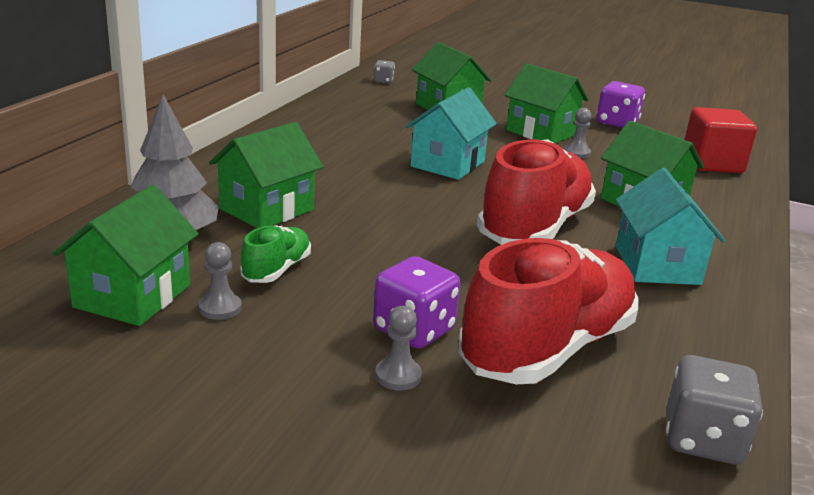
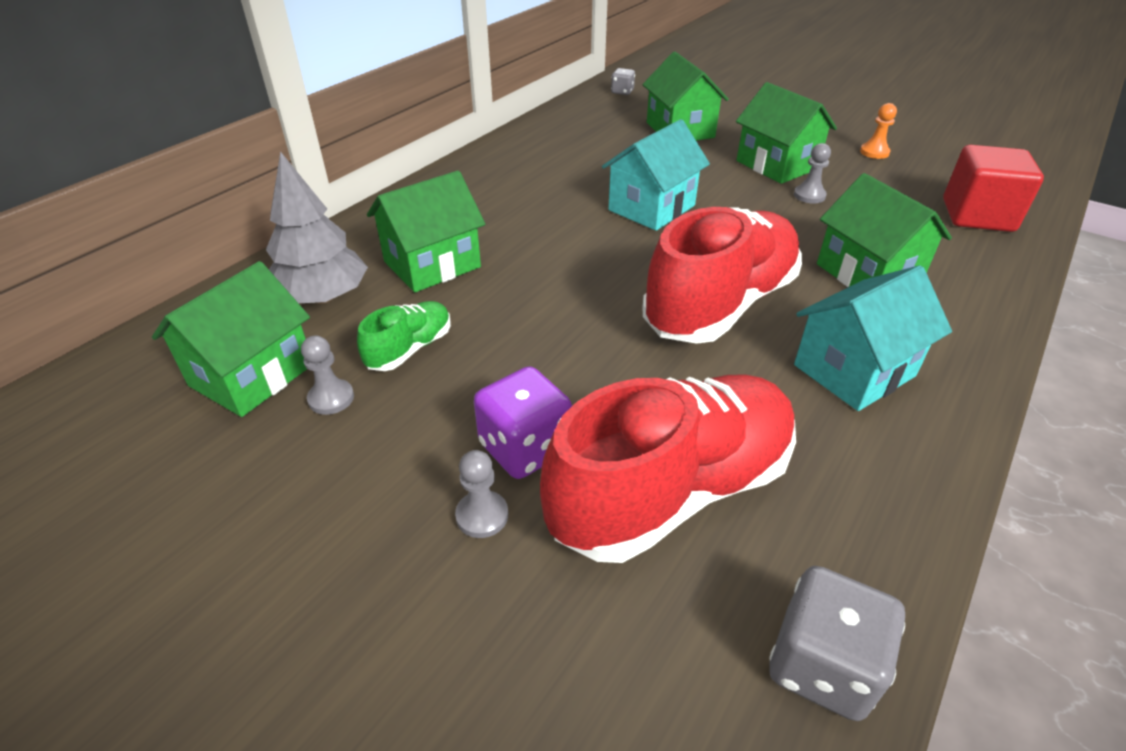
camera: 15 degrees right, 15 degrees up
purple dice [597,81,645,128] -> orange pawn [860,103,897,159]
turquoise house [616,168,725,285] -> turquoise house turned 45 degrees clockwise [794,265,952,411]

